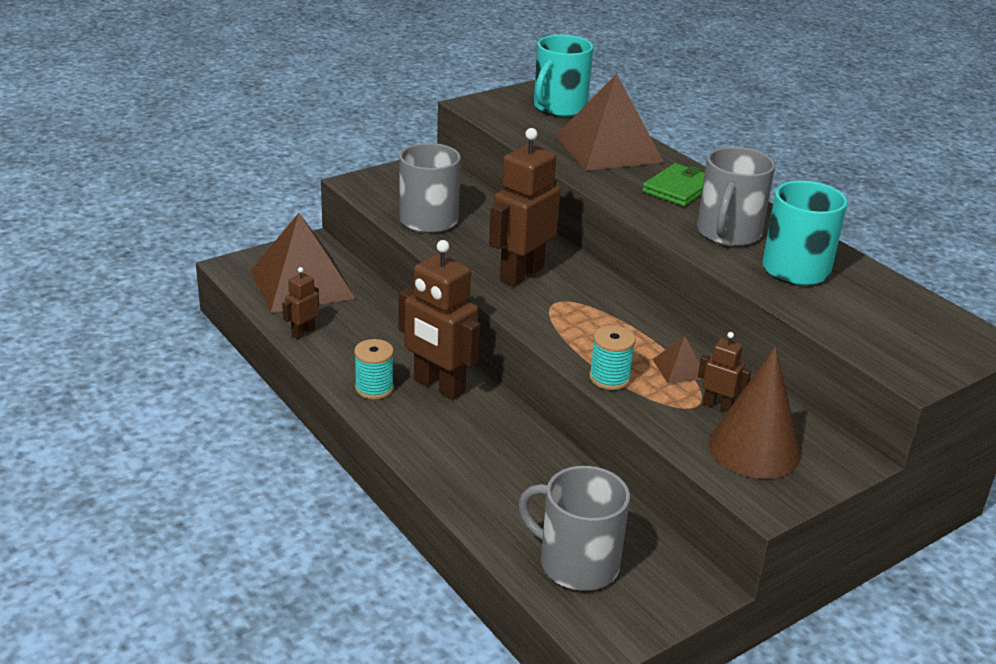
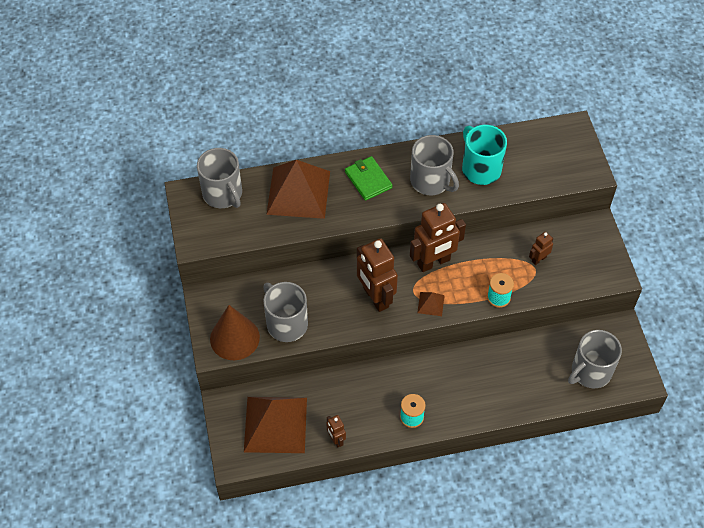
camera: 65 degrees left, 25 degrees up
brown robot [398,240,480,400] -> brown robot moved to [410,203,466,272]
turquoise mug [534,35,593,117] -> grey mug [197,148,242,208]
brown pyramid [652,336,702,383] -> brown pyramid moved to [417,292,445,316]
brown cone [709,346,801,479] -> brown cone moved to [210,305,260,360]

